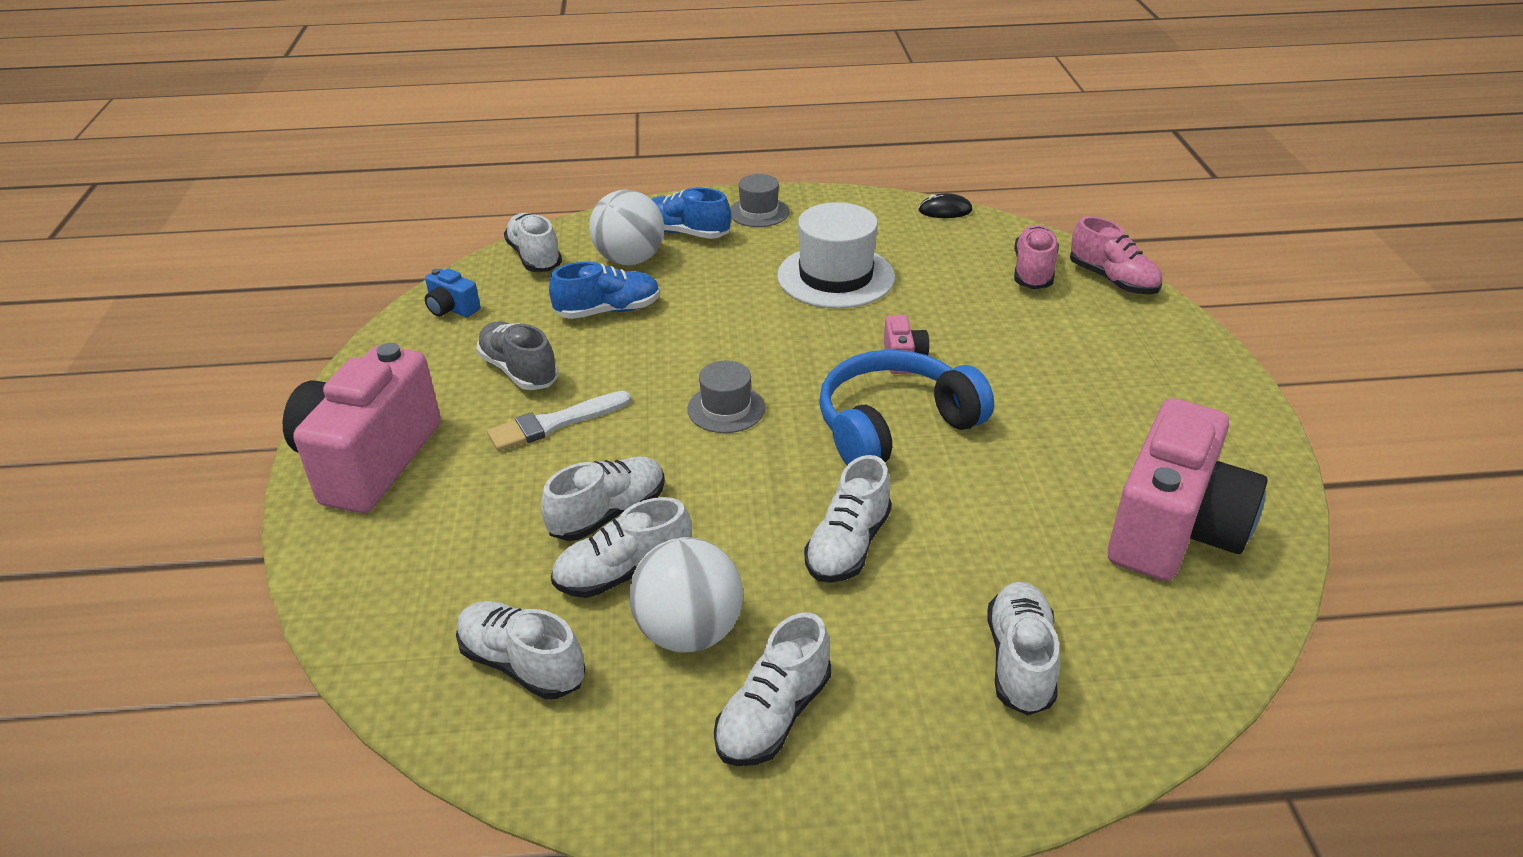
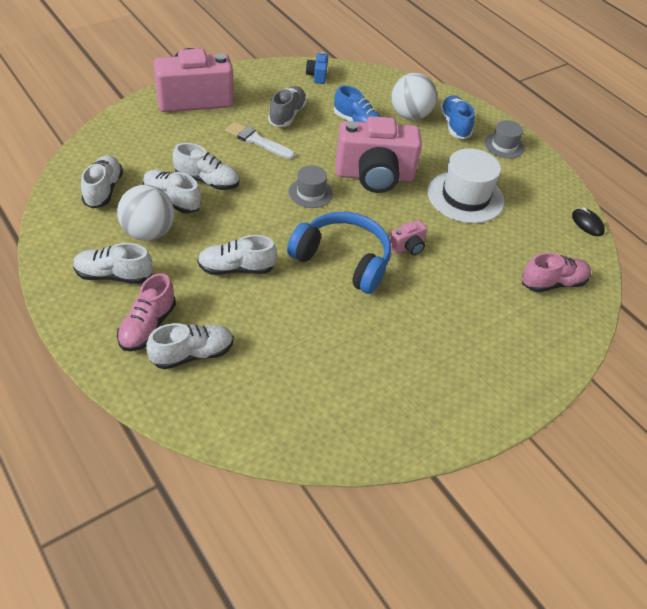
camera: 55 degrees right, 10 degrees up
white shoe [504,213,562,272] -> none
pink shoe [1070,216,1162,294] -> pink shoe moved to [117,273,176,351]
pink camera [1108,398,1268,581] -> pink camera moved to [336,116,422,193]

